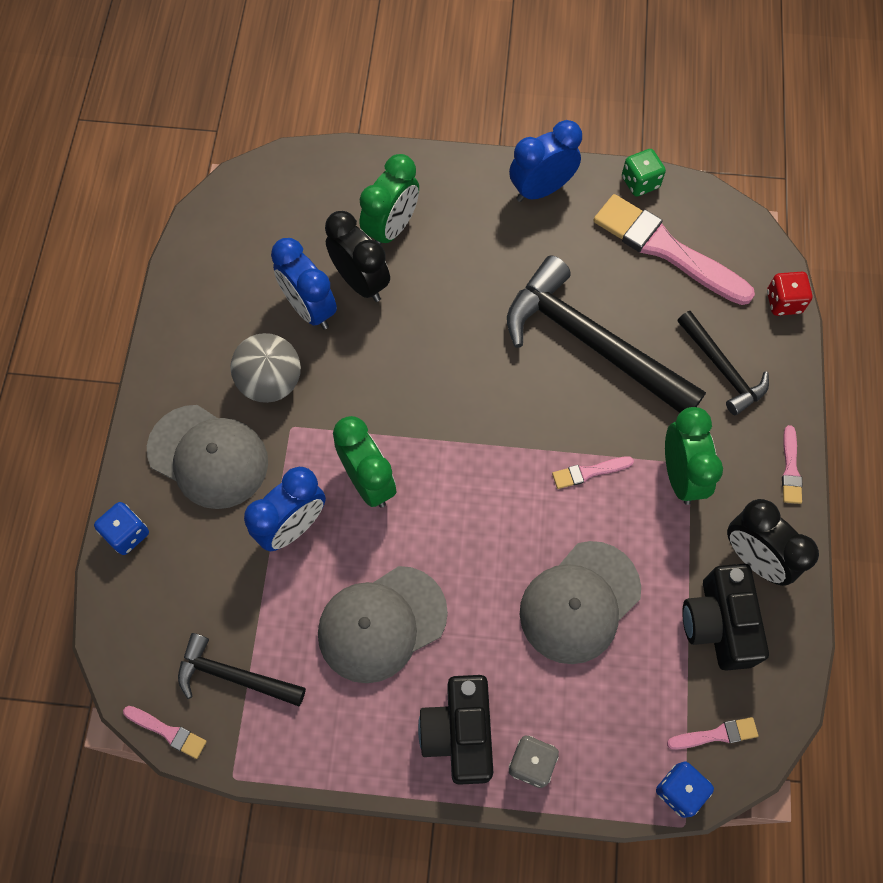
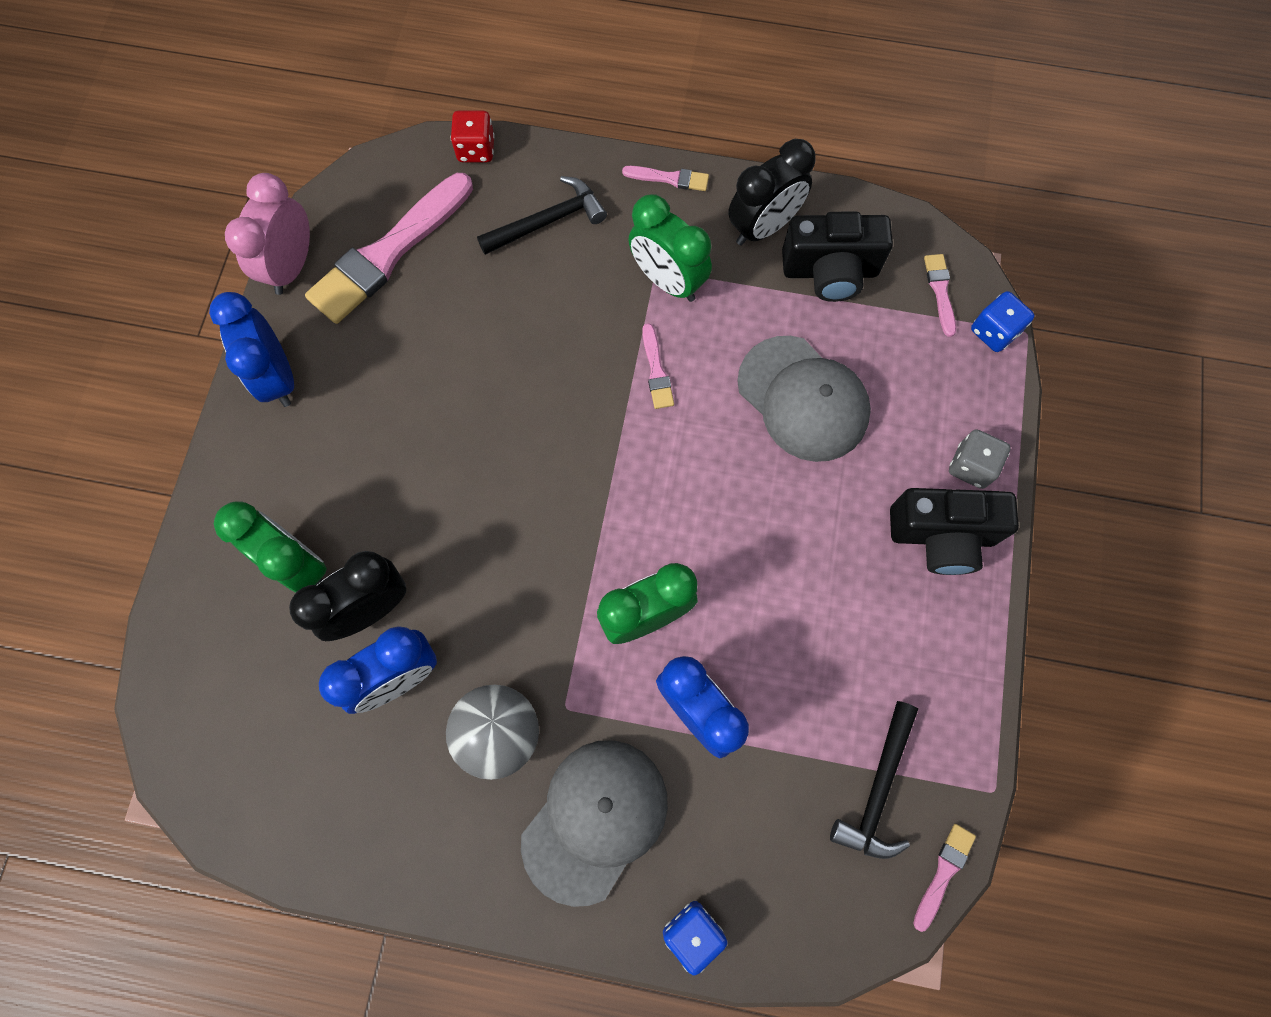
camera: 85 degrees left, 5 degrees up
grey cap [318,566,448,683] -> none
black hammer [507,255,706,413] -> none
green dice [622,149,666,197] -> pink clock [225,173,310,295]
green clock [665,407,723,505] -> green clock turned 135 degrees counterclockwise [628,194,712,302]

